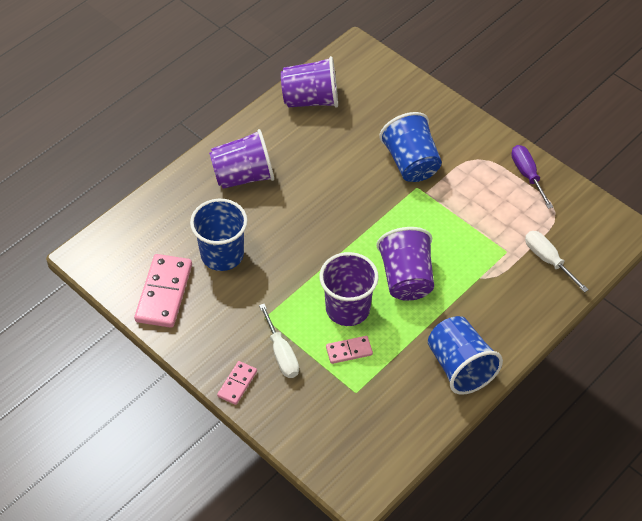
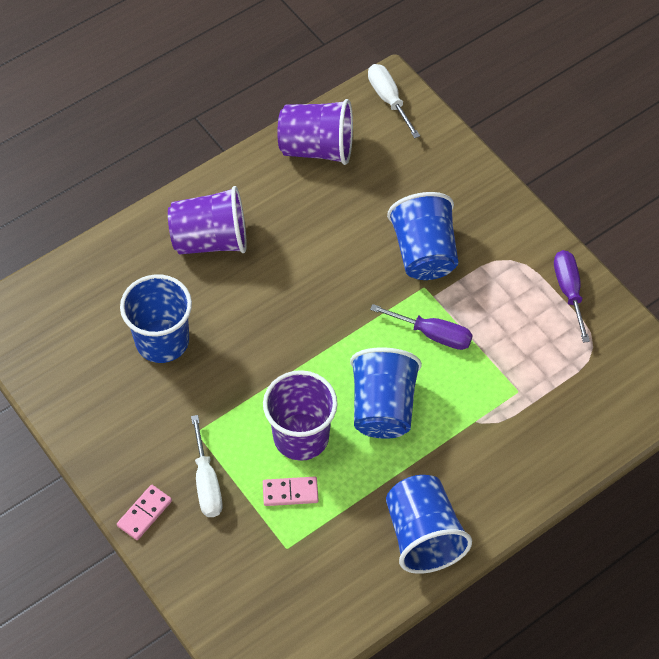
camera: 10 degrees right, 5 degrees up
pink domino [134,254,192,328] -> none
purple cup [376,227,434,301] -> blue cup [350,347,422,439]
white screwdriver [525,231,589,293] -> white screwdriver moved to [368,64,420,138]
none -> purple screwdriver [370,304,473,350]

